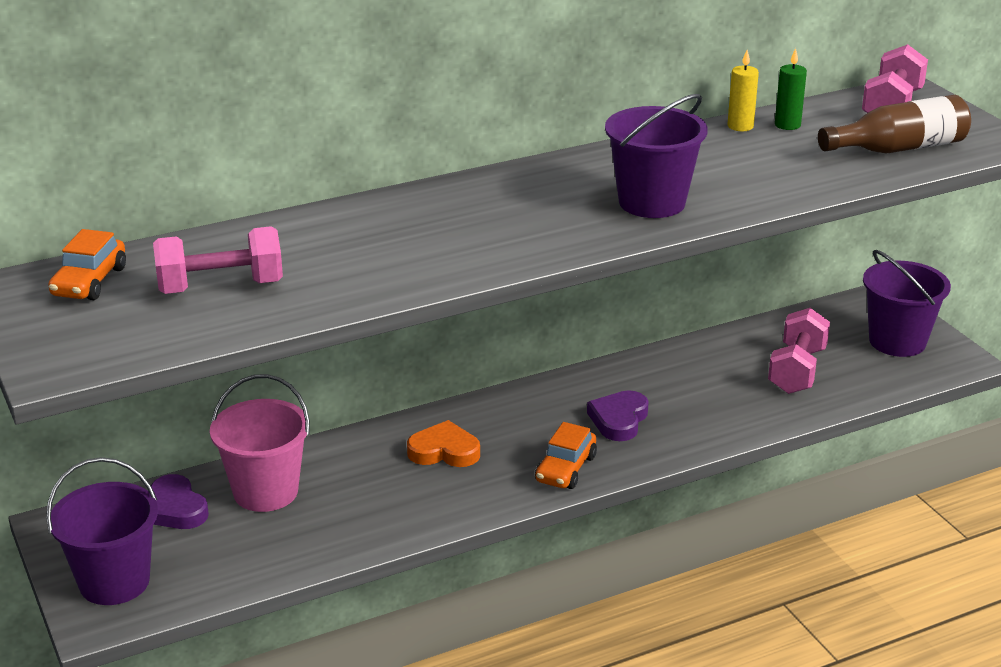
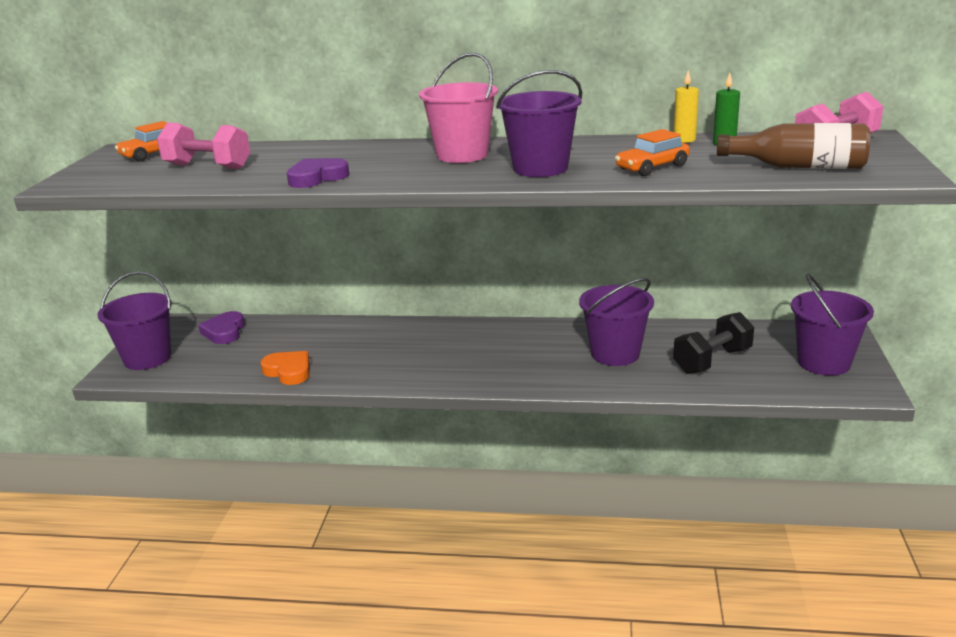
camera: 35 degrees right, 5 degrees down
pink bucket [210,374,310,512] -> pink bucket moved to [419,53,498,163]
orange heart [407,420,480,467] -> orange heart moved to [261,351,310,385]
orange car [535,422,597,489] -> orange car moved to [615,129,690,176]
purple heart [587,390,649,441] -> purple heart moved to [287,158,349,188]
pink dumbbell [768,308,830,394] -> black dumbbell [673,312,754,374]
none -> purple bucket [579,278,654,366]

